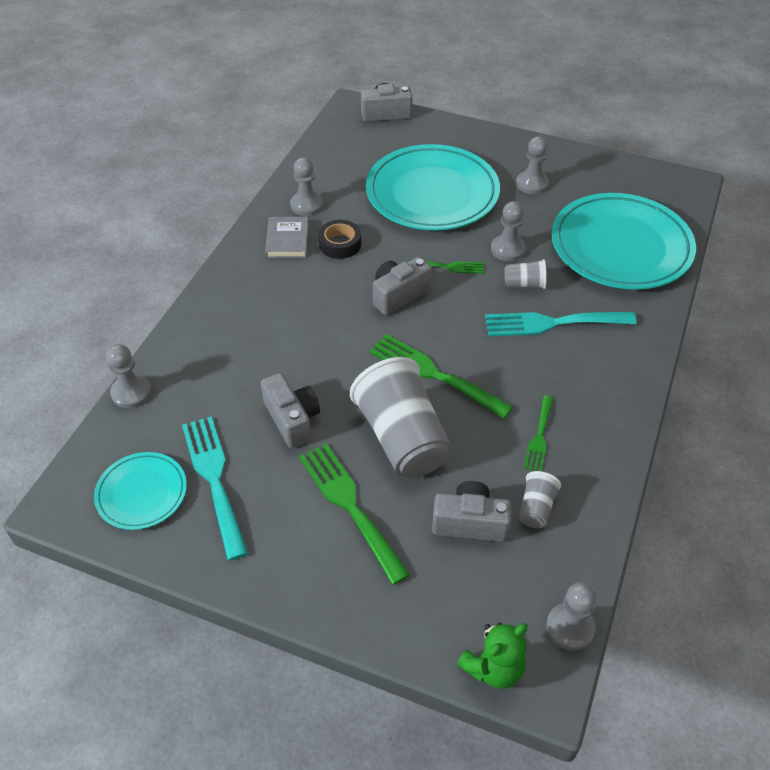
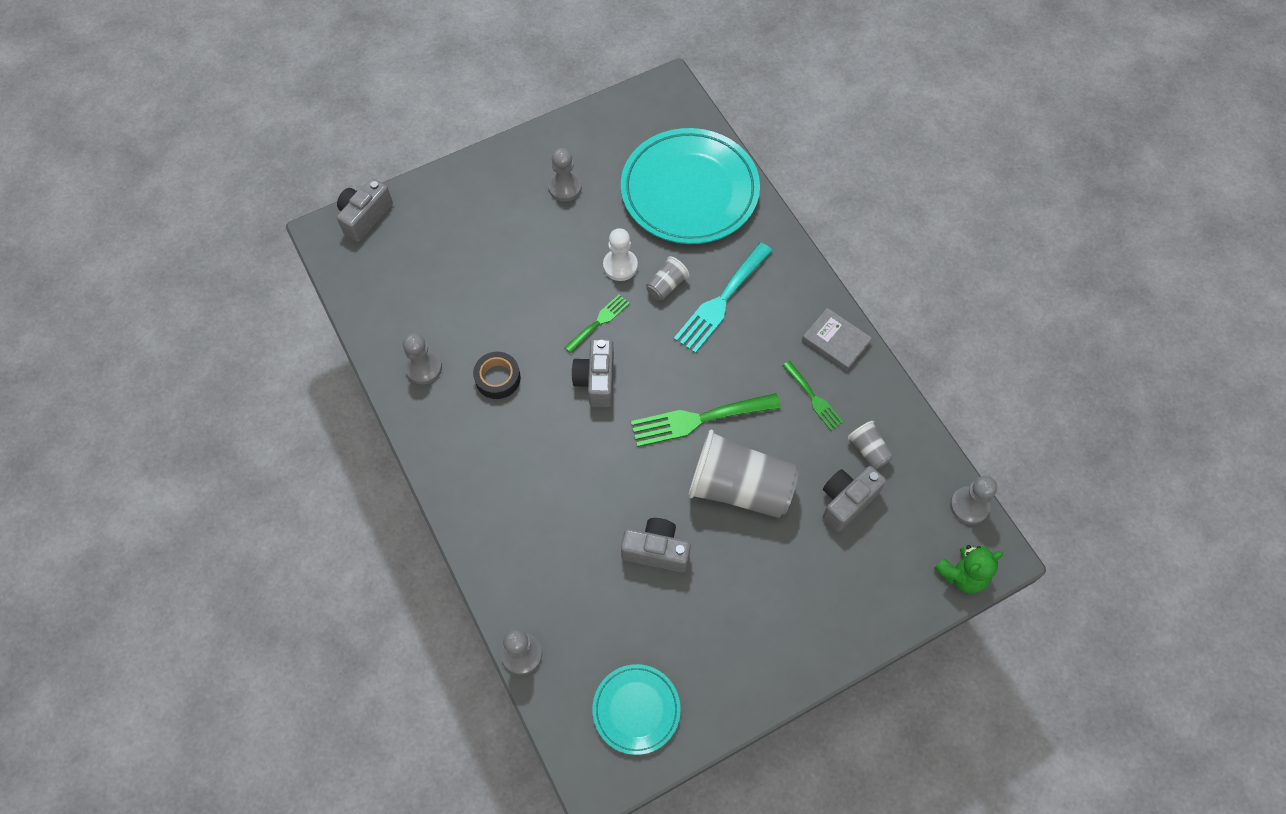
camera: 50 degrees left, 15 degrees up
turquoise fork [182,416,248,561] -> none
grey book [265,217,309,258] -> grey book moved to [802,308,872,371]
green fork [299,443,410,585] -> none
turquoise plate [366,144,500,230] -> none
green teddy bear [457,622,528,689] -> green teddy bear turned 60 degrees clockwise [934,545,1003,593]
grey pawn [491,201,526,261] -> white pawn [603,228,638,281]

